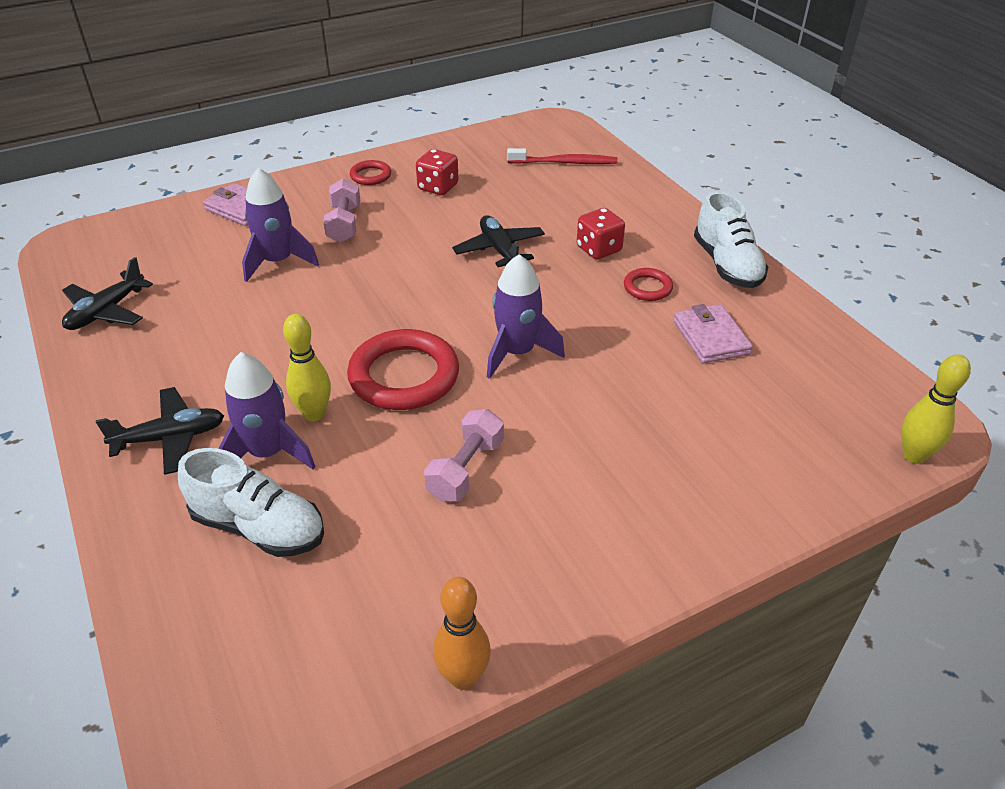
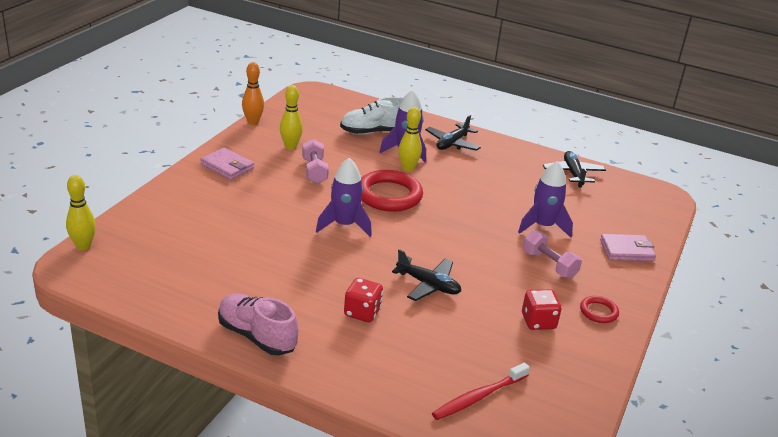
camera: 140 degrees right, 10 degrees down
red ring [624,268,673,301] -> none
pink wallet [674,304,753,363] -> pink wallet moved to [201,148,254,180]
white shoe [694,191,768,288] -> pink shoe [218,294,299,355]
none -> yellow bowling pin [280,85,303,149]

